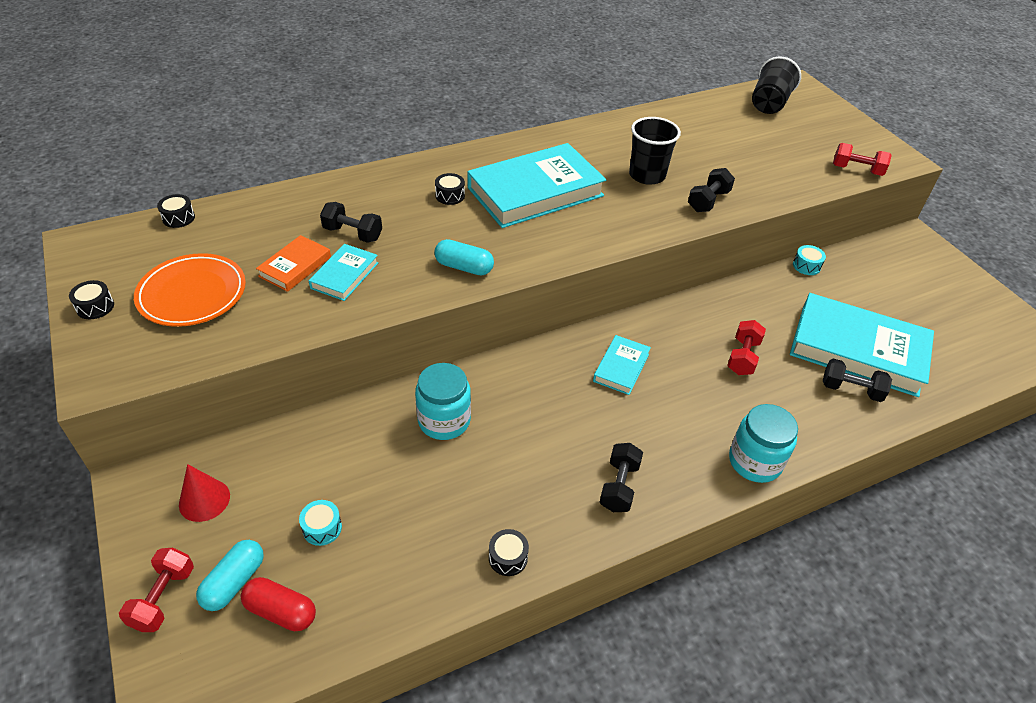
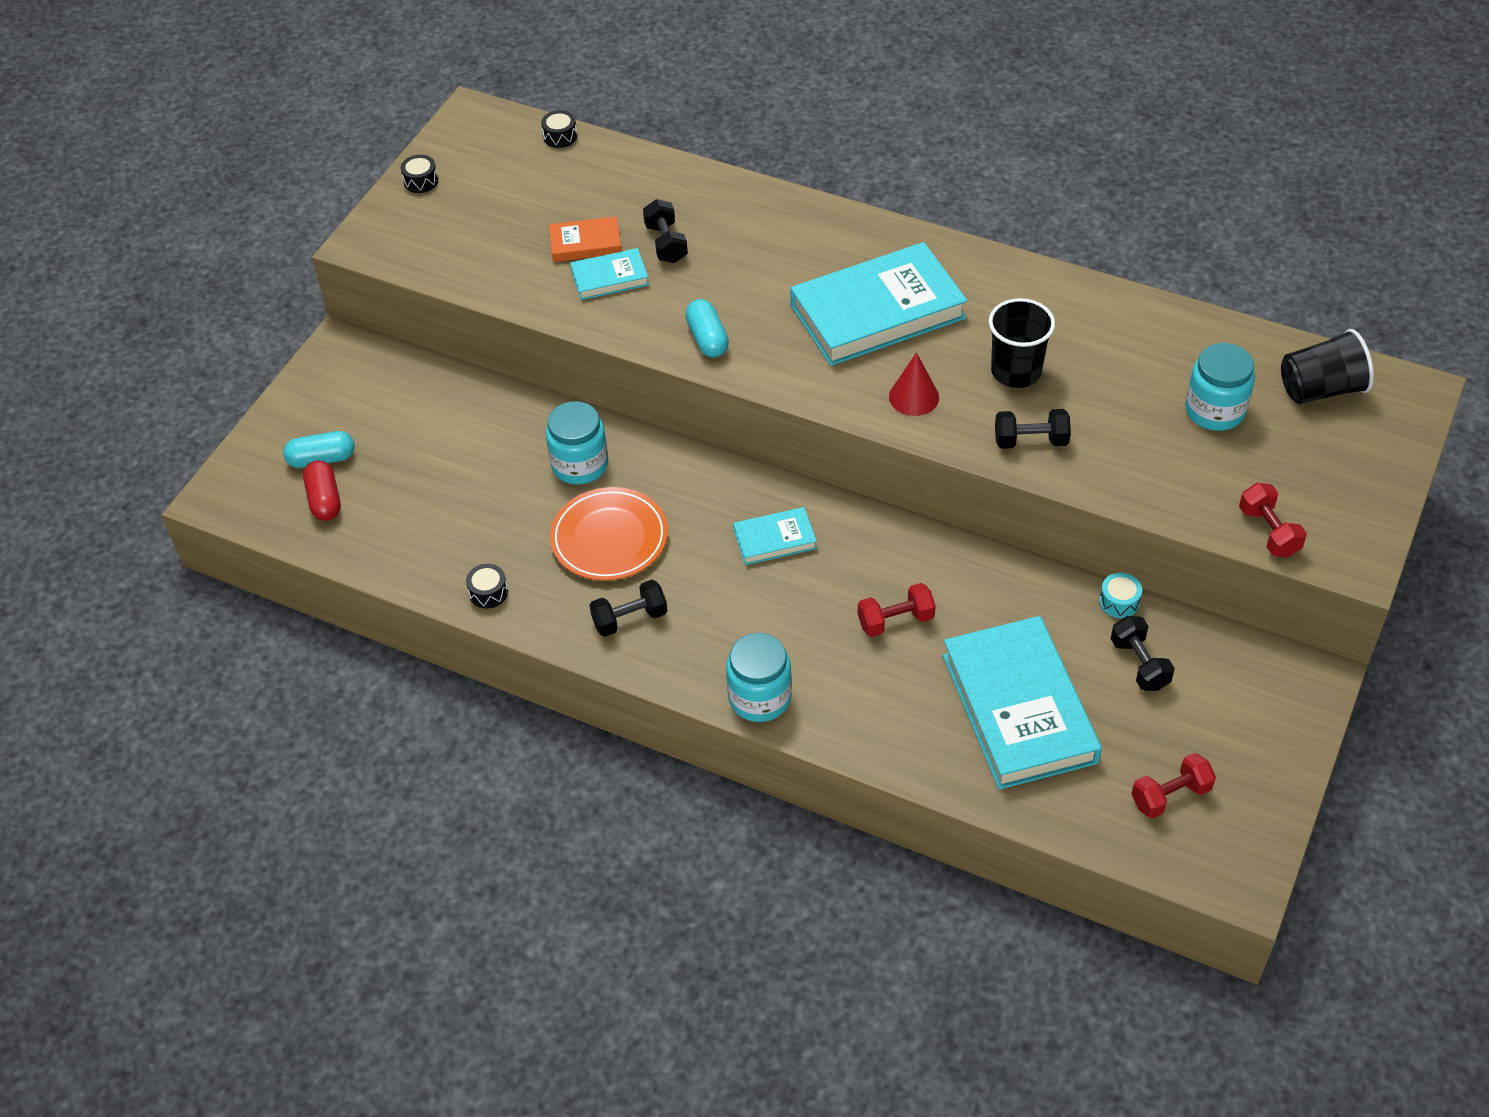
camera: 55 degrees right, 5 degrees up
red dumbbell [119,548,194,632] -> red dumbbell moved to [1131,753,1216,819]
orange plate [134,253,246,327] -> orange plate moved to [550,487,668,581]
red cone [179,464,230,522] -> red cone moved to [889,352,939,416]
turquoise drum [299,500,342,546] -> none
black drum [435,173,465,205] -> none
turquoise book [467,143,606,228] -> turquoise book turned 45 degrees counterclockwise [790,242,967,366]
black dumbbell [823,359,892,402] -> black dumbbell moved to [1111,616,1175,691]
none -> turquoise jar [1185,343,1255,431]

